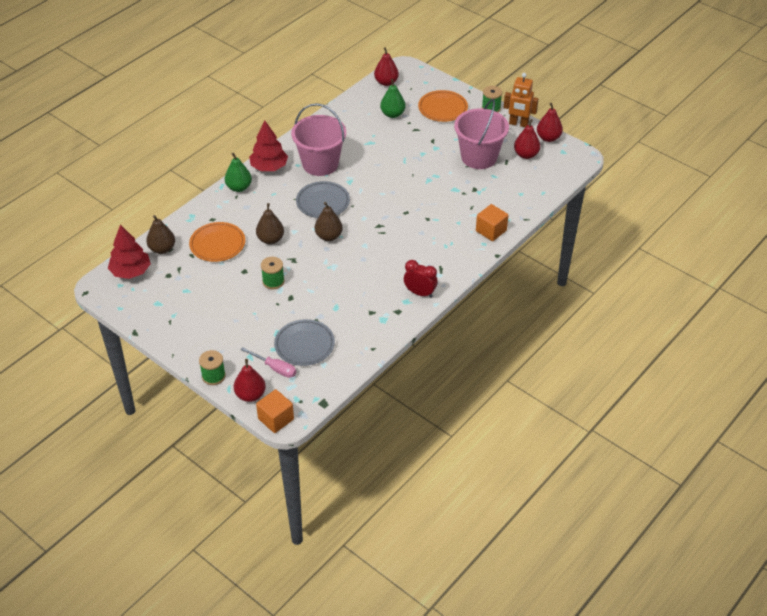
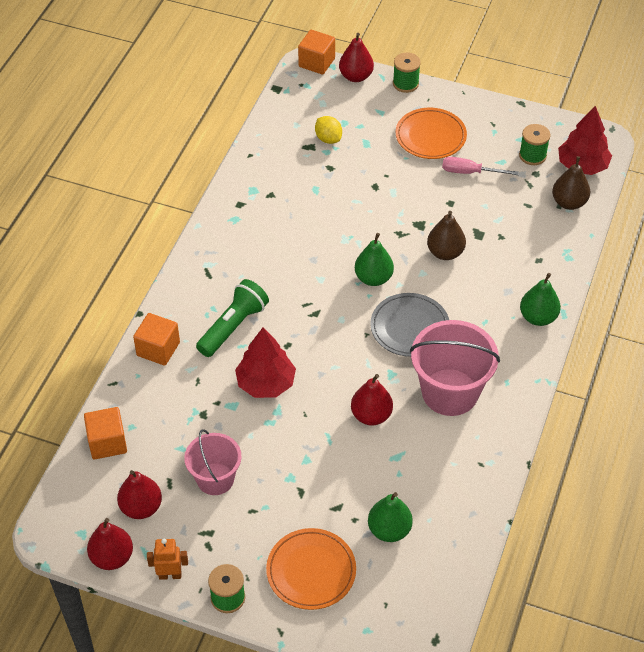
camera: 160 degrees right, 5 degrees up
orange plate [189,222,245,262] -> orange plate moved to [396,108,467,159]
pink screwdriver [240,347,296,378] -> pink screwdriver moved to [442,157,519,175]
red tree [249,121,288,171] -> red tree moved to [235,327,296,398]
green spool [261,257,285,289] -> green spool moved to [519,124,551,165]
grey plate [274,319,335,366] -> yellow lemon [315,116,342,144]
brown pear [315,202,343,241] -> green pear [355,233,394,286]
red pear [374,47,399,86] -> red pear moved to [351,374,393,425]
red clock [404,260,438,298] -> none
pink bucket [454,99,509,169] -> pink bucket [184,429,242,495], size x0.63
orange robot [504,73,538,127] -> orange robot [147,539,188,580], size x0.66
none -> orange cube [84,407,127,459]
none -> green flashlight [196,279,269,357]

